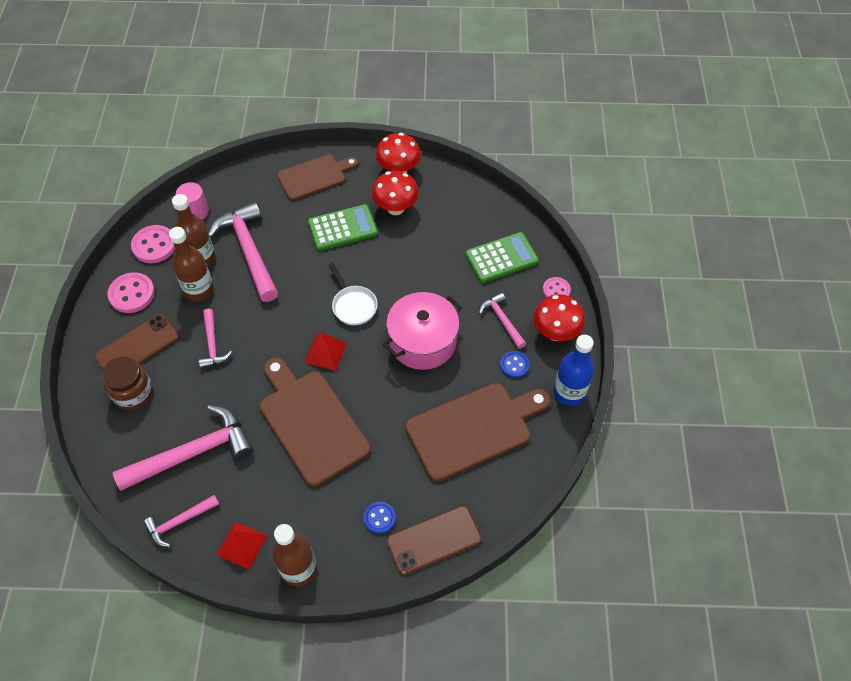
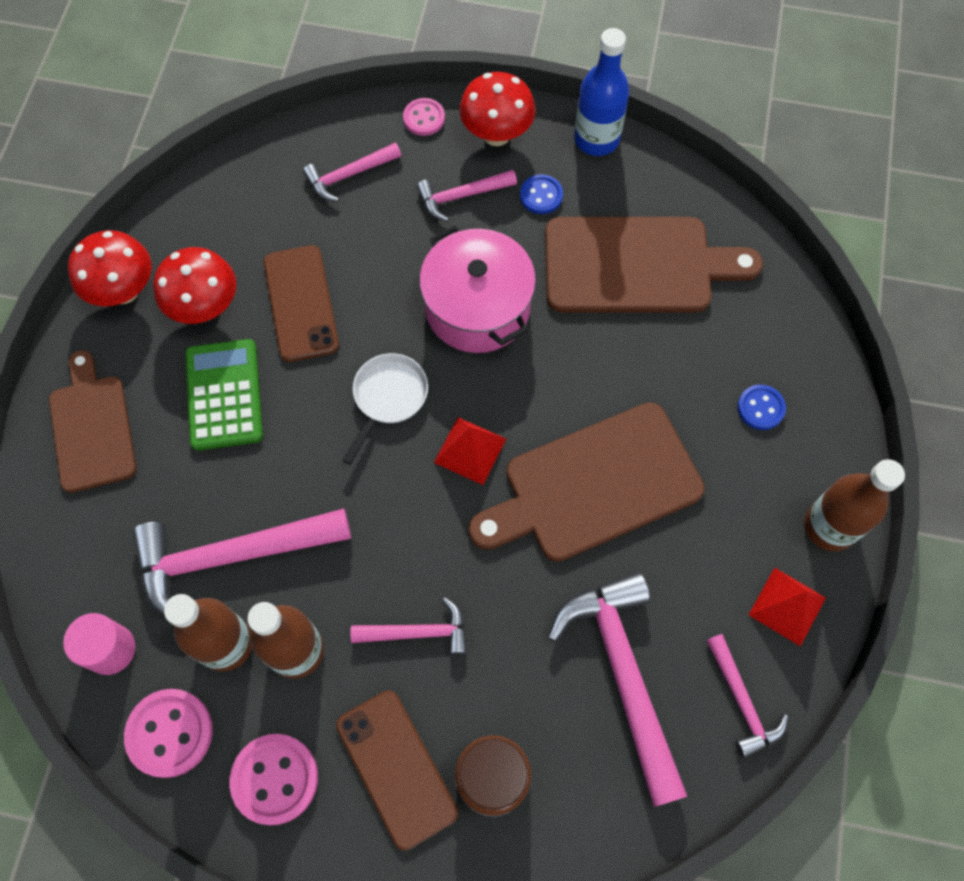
camera: 80 degrees left, 10 degrees up
white pan [328,263,378,325] -> white pan turned 45 degrees counterclockwise [342,353,428,464]
brown phone [387,506,481,575] -> brown phone moved to [264,245,339,362]
brown cutting board [405,383,551,482] -> brown cutting board turned 105 degrees clockwise [545,217,763,312]
green calculator [465,232,539,283] -> pink hammer [303,143,401,202]

